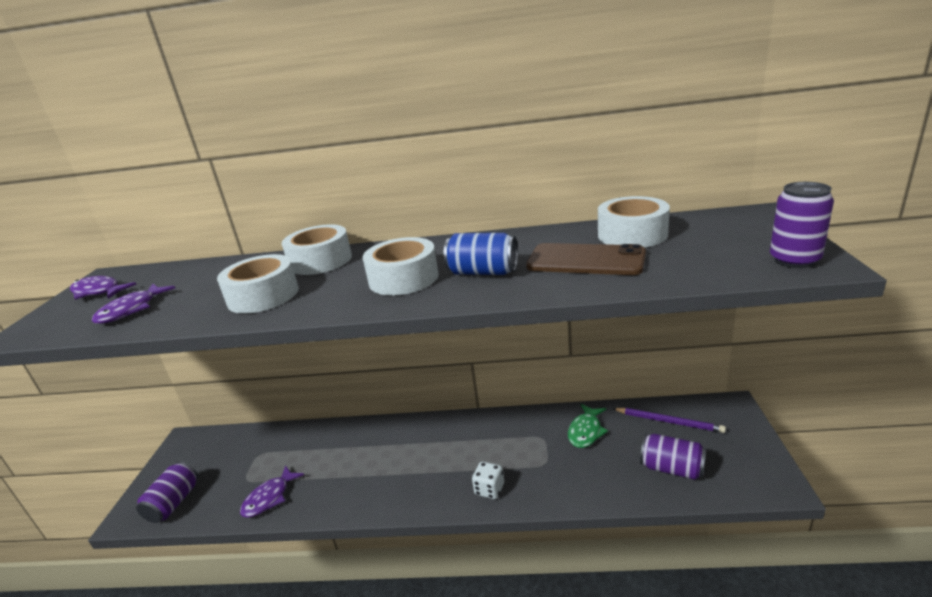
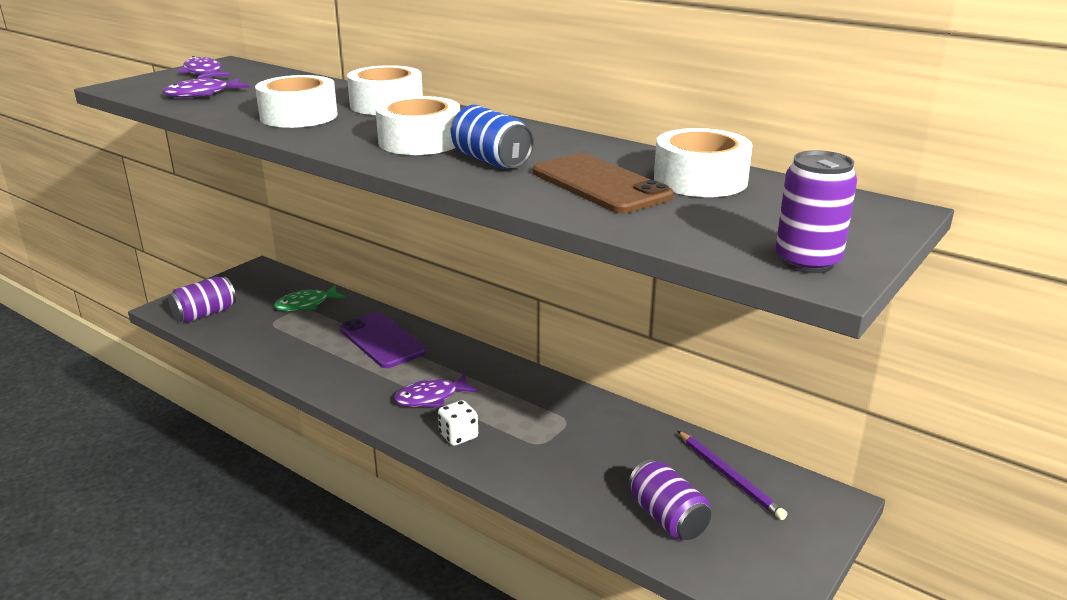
camera: 30 degrees right, 0 degrees up
purple fish [240,465,304,518] -> purple fish moved to [394,373,478,407]
green fish [568,404,608,448] -> green fish moved to [274,285,346,311]
none -> purple phone [340,312,427,368]

